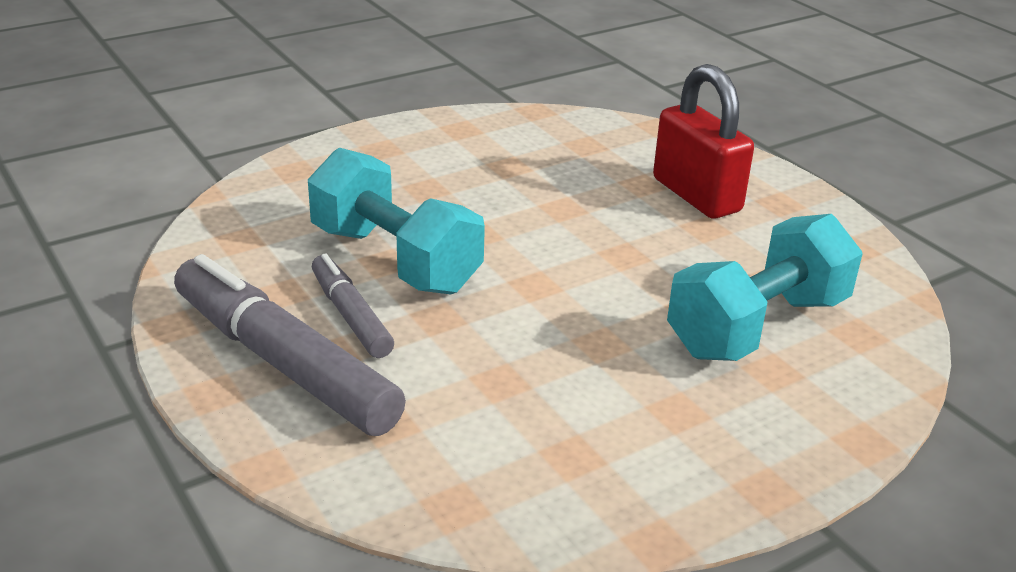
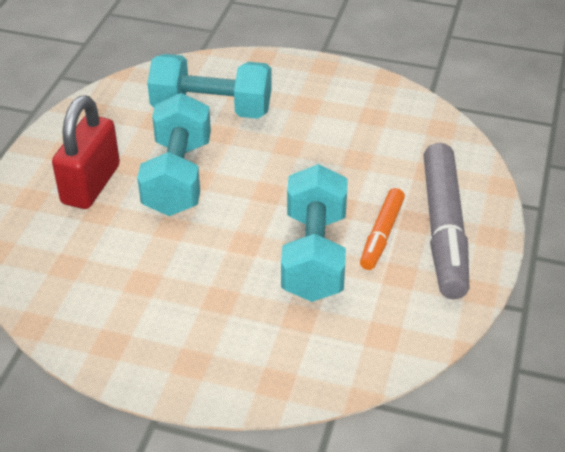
camera: 130 degrees left, 10 degrees up
grey marker [312,253,394,358] -> orange marker [360,188,405,270]
none -> turquoise dumbbell [137,93,211,216]

